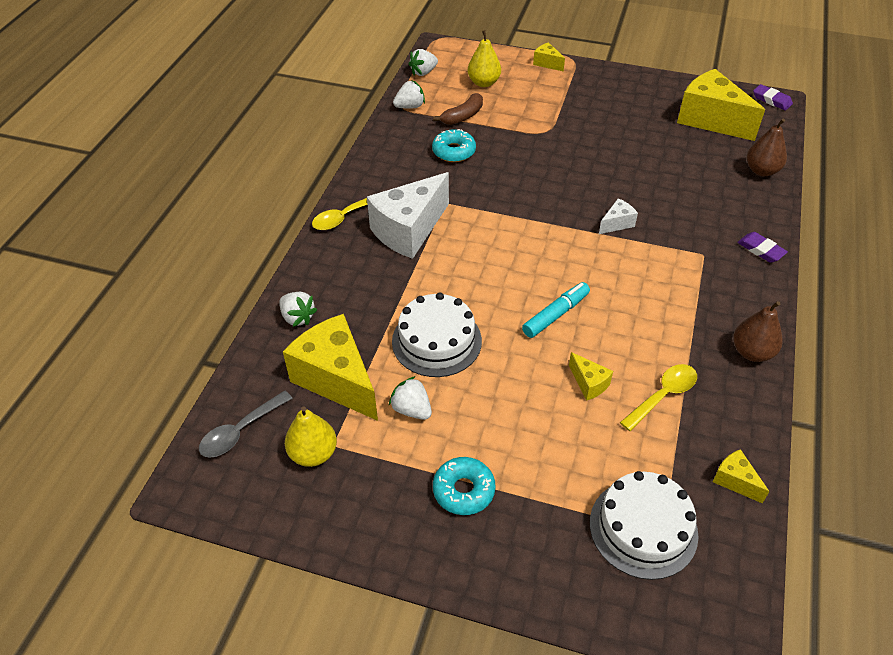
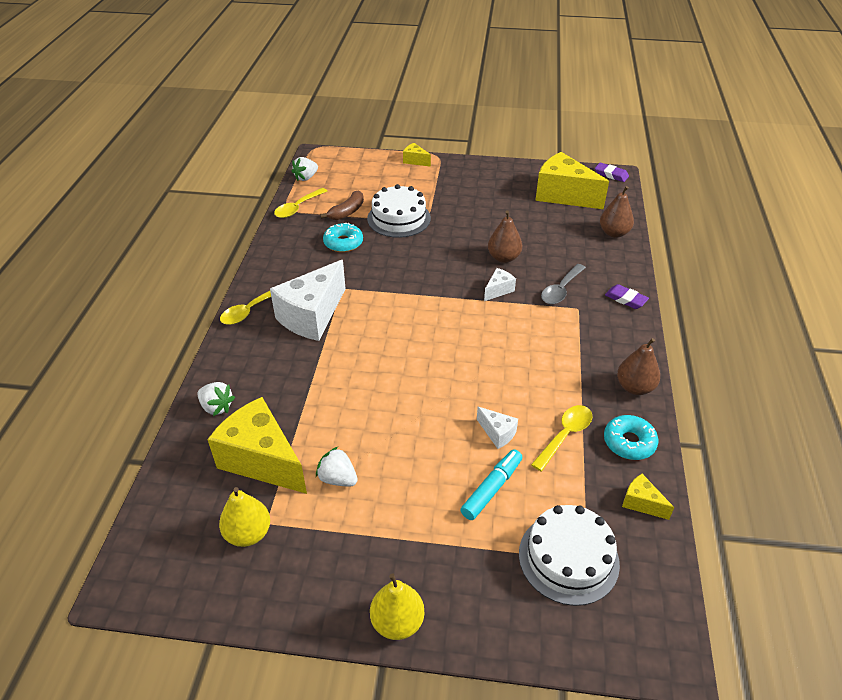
camera: 10 degrees left, 5 degrees down
grey spoon [199,391,293,458] -> grey spoon moved to [541,264,586,304]
white cake [392,293,482,377] -> white cake moved to [367,184,431,238]
white strawberry [393,80,425,109] -> yellow spoon [274,188,327,218]
turquoise donut [433,457,496,515] -> turquoise donut moved to [604,415,658,460]
yellow pear [467,30,501,87] -> yellow pear moved to [370,573,425,640]
turquoise marker [522,282,590,338] -> turquoise marker moved to [461,449,522,520]
yellow cheese [569,352,613,401] -> white cheese [477,407,518,449]
none -> brown pear [488,210,522,263]

